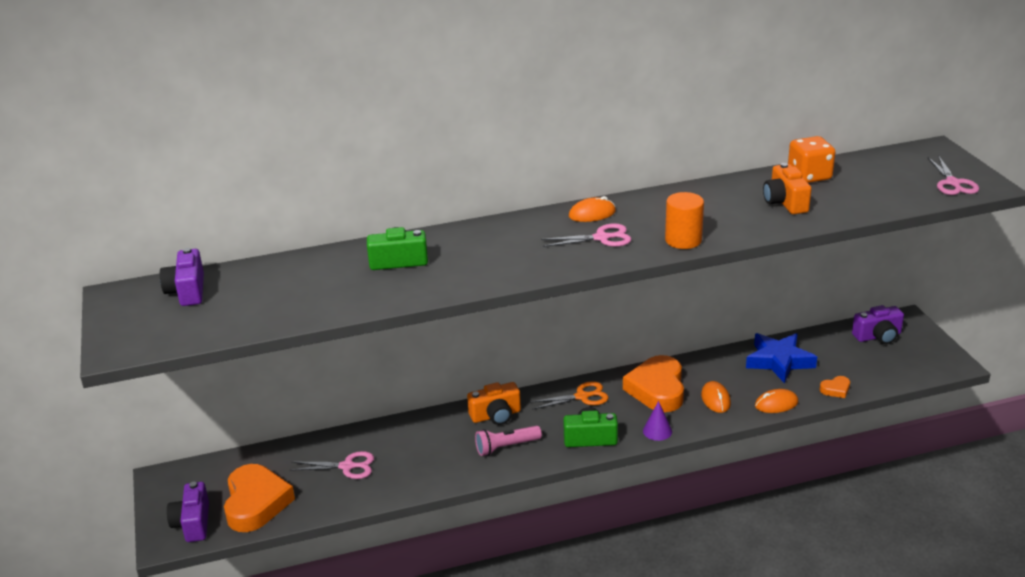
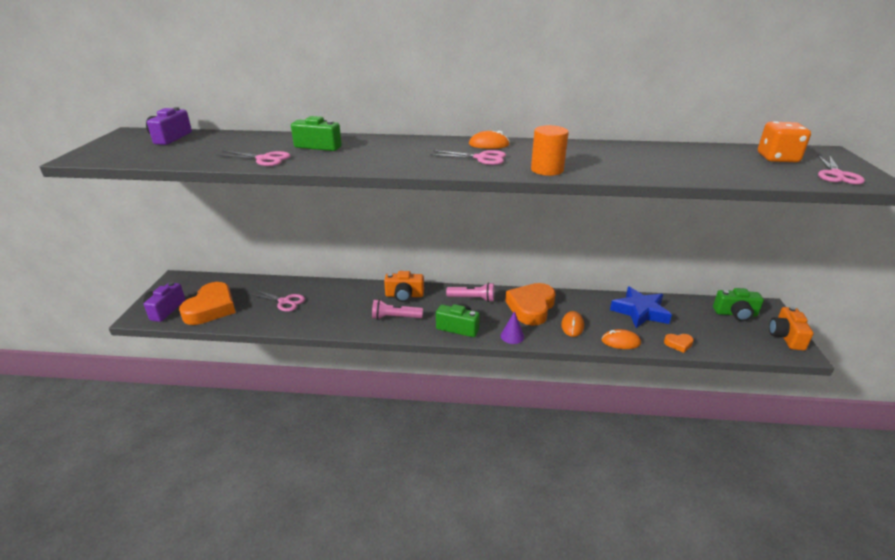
camera: 20 degrees right, 0 degrees up
orange scissors [529,381,609,410] -> pink flashlight [446,282,494,302]
orange camera [763,163,811,214] -> orange camera moved to [769,306,814,351]
orange dice [788,136,835,183] -> orange dice moved to [758,121,811,162]
purple camera [852,305,904,344] -> green camera [713,288,764,321]
none -> pink scissors [217,150,291,166]

